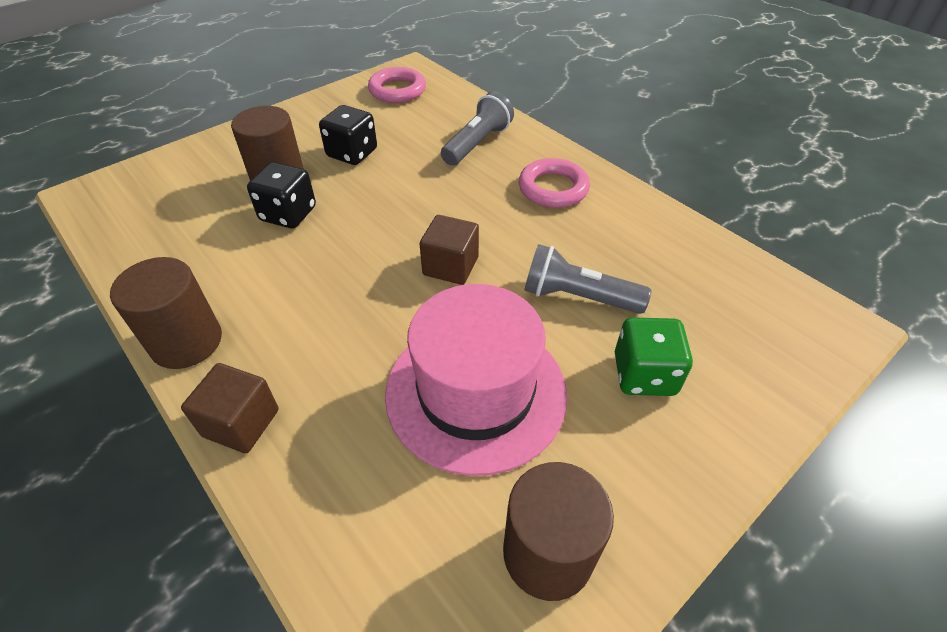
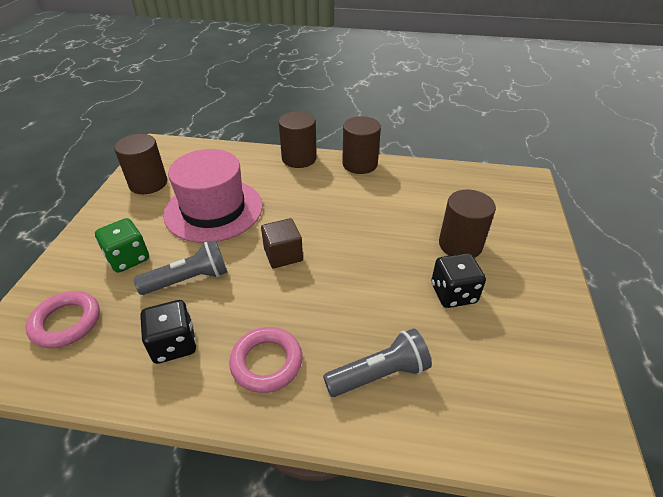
camera: 140 degrees right, 5 degrees down
brown cube [181,363,279,454] -> brown cylinder [278,111,317,168]
black dice [247,162,316,228] -> black dice moved to [140,300,196,364]
pink ring [368,67,426,103] -> pink ring moved to [26,291,100,348]
grey flashlight [441,91,514,166] -> grey flashlight turned 105 degrees counterclockwise [323,328,432,397]

